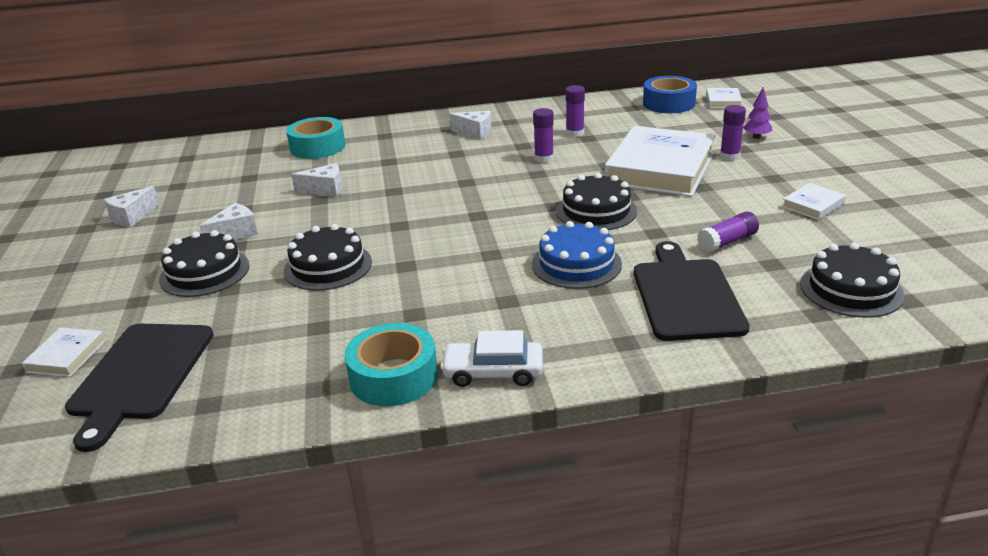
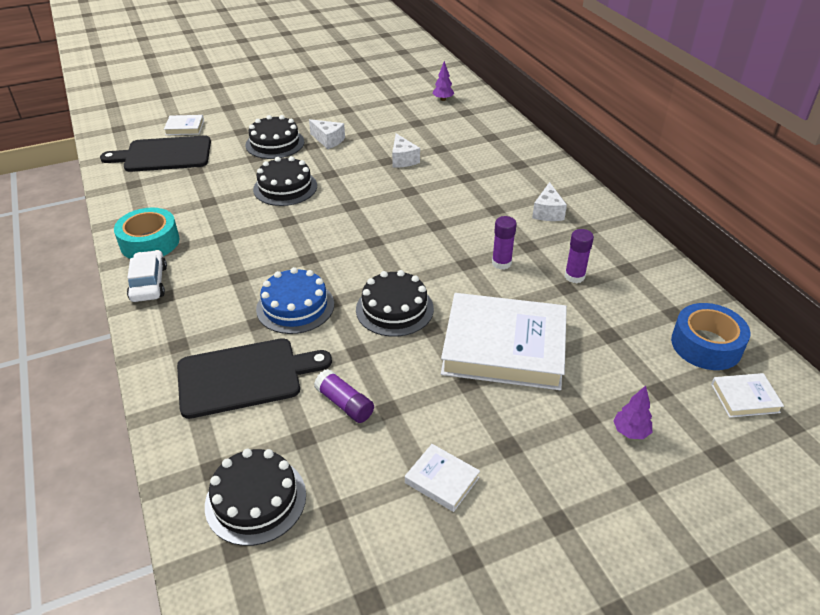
camera: 75 degrees right, 10 degrees up
white cheese [104,186,160,227] -> none
turquoise tape [286,117,345,159] -> none
purple glue stick [720,105,746,161] -> none
none -> purple tree [432,61,454,101]

